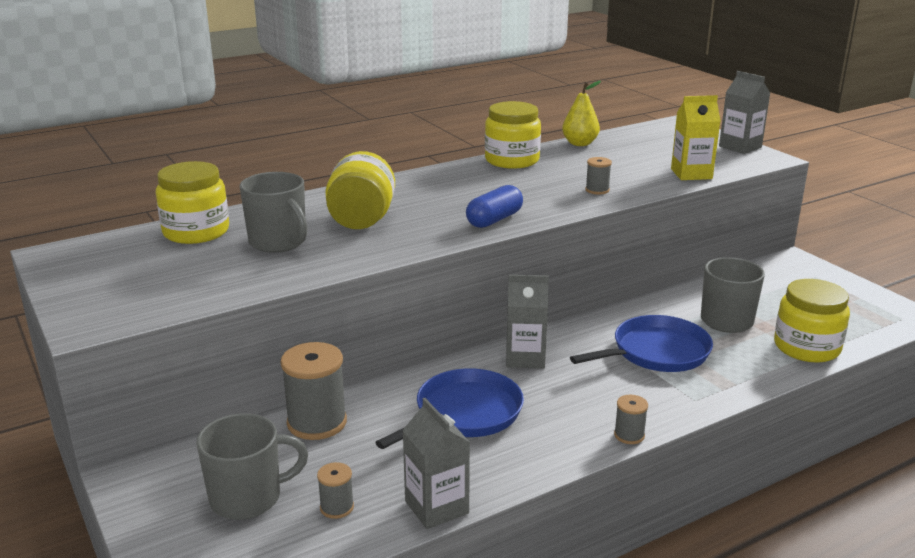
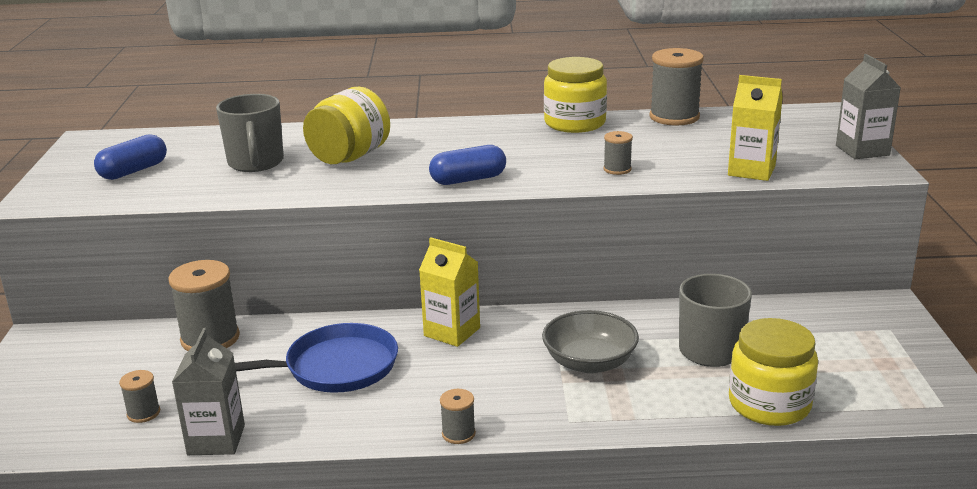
camera: 30 degrees right, 0 degrees up
yellow jar [156,161,229,244] -> none
grey mug [197,414,308,520] -> none
grey carton [506,275,549,368] -> yellow carton [419,237,480,347]
yellow pear [562,81,601,146] -> grey spool [650,48,704,126]
blue pan [570,315,713,372] -> grey bowl [542,310,639,373]
none -> blue capsule [94,134,167,180]

